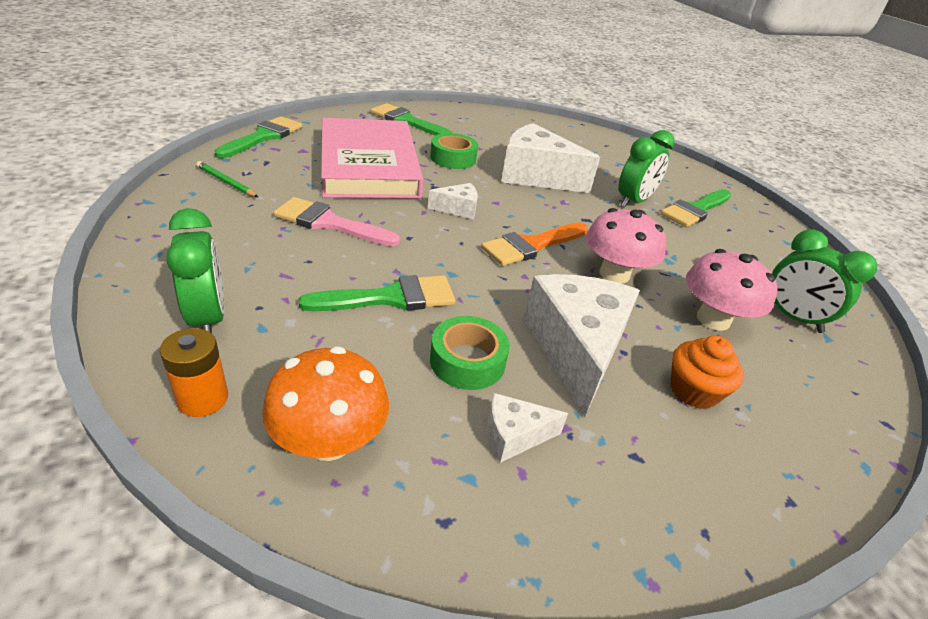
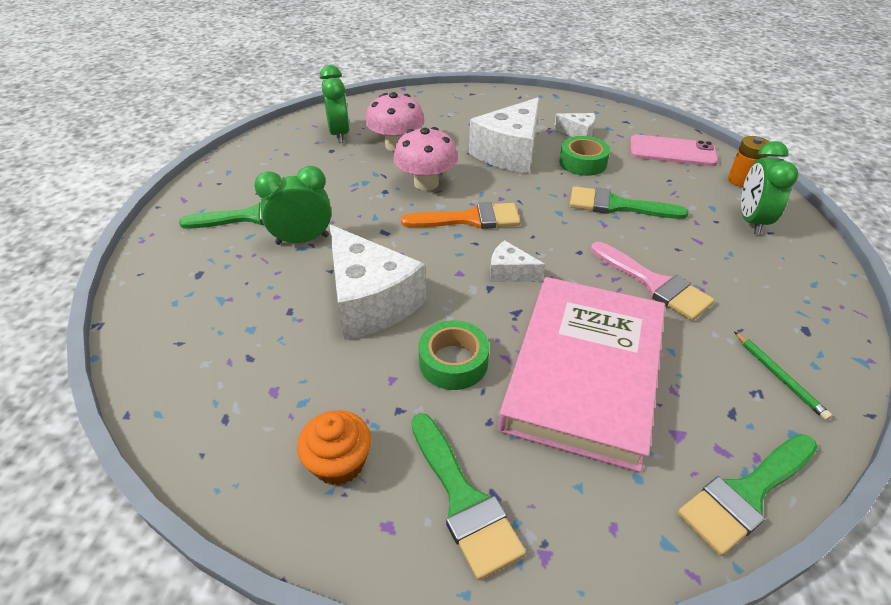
camera: 145 degrees left, 5 degrees up
orange mushroom [262,346,389,461] -> pink phone [630,134,718,166]
orange cupcake [671,336,744,409] -> orange cupcake moved to [297,410,371,485]

